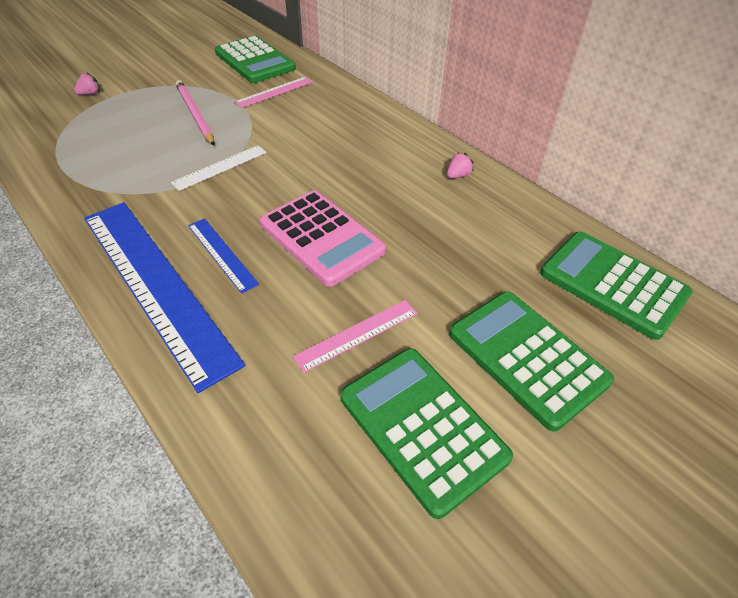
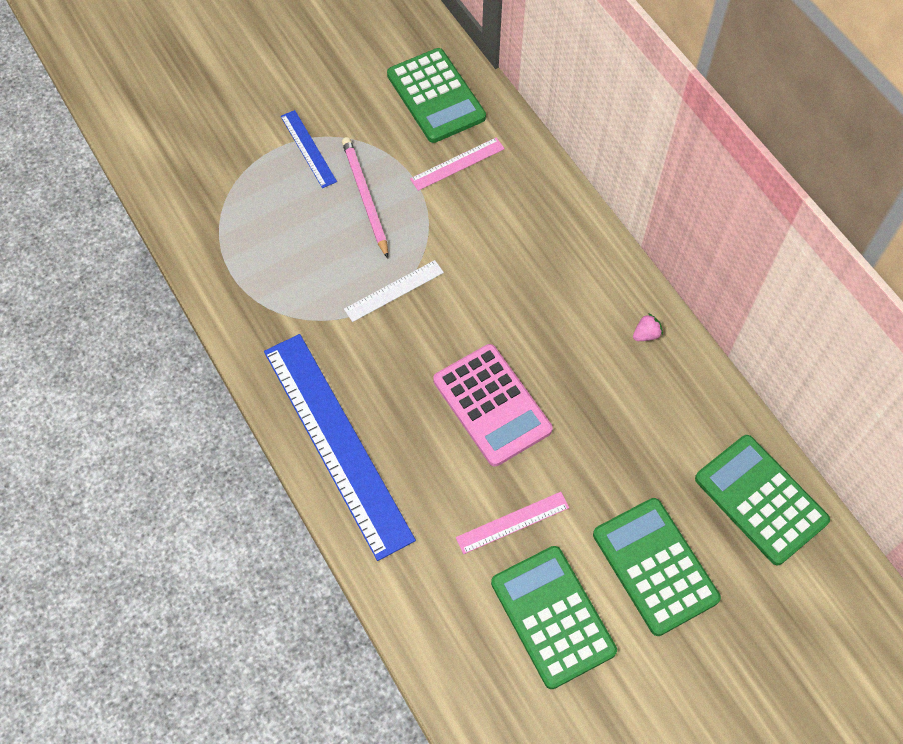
camera: 10 degrees right, 15 degrees up
pink strawberry [74,72,100,95] -> none
blue ruler [188,218,259,294] -> blue ruler moved to [281,110,337,188]

